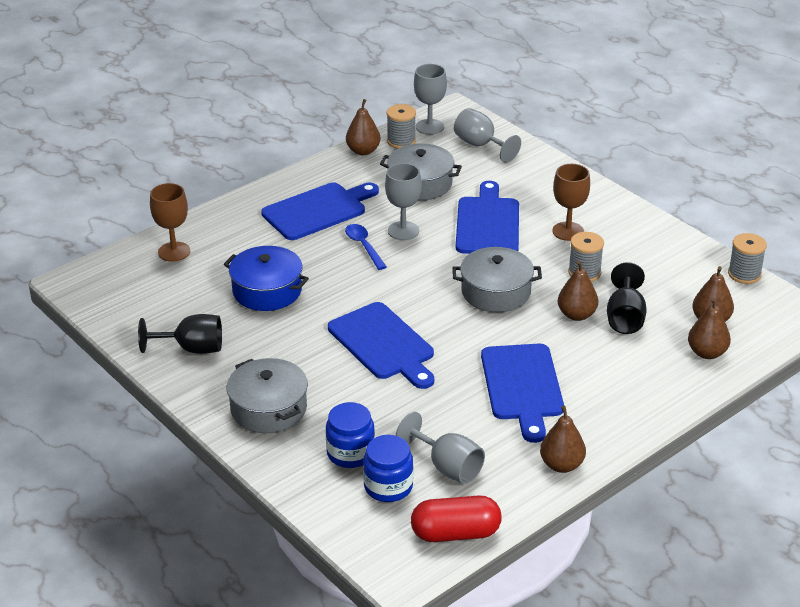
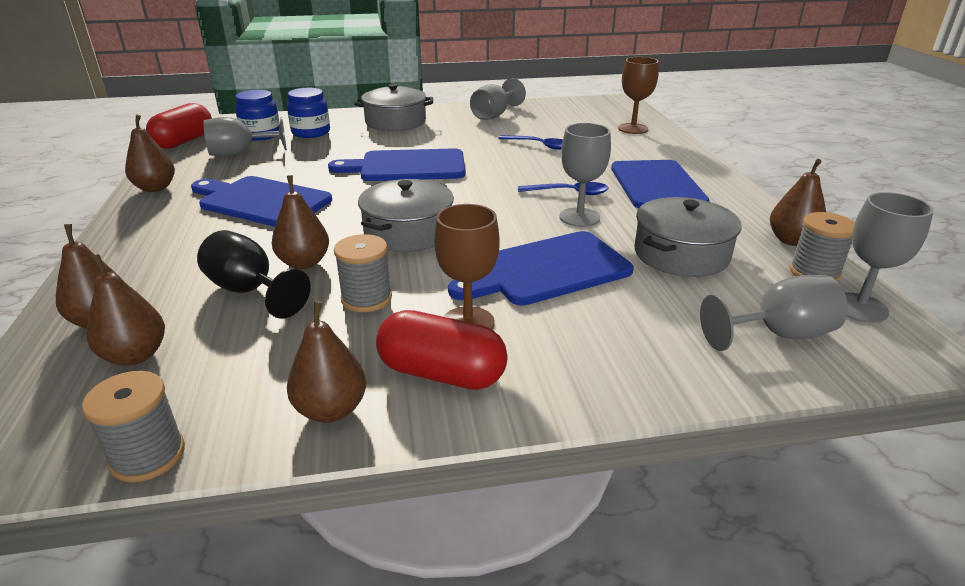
camera: 120 degrees right, 5 degrees down
black goblet [138,314,222,354] -> grey goblet [470,78,526,120]
blue pot [224,246,309,311] -> blue spoon [498,135,563,150]
blue cutting board [456,181,519,254] -> blue cutting board turned 120 degrees clockwise [448,231,634,306]
none -> brown pear [287,301,366,423]
none -> red capsule [376,310,508,390]

